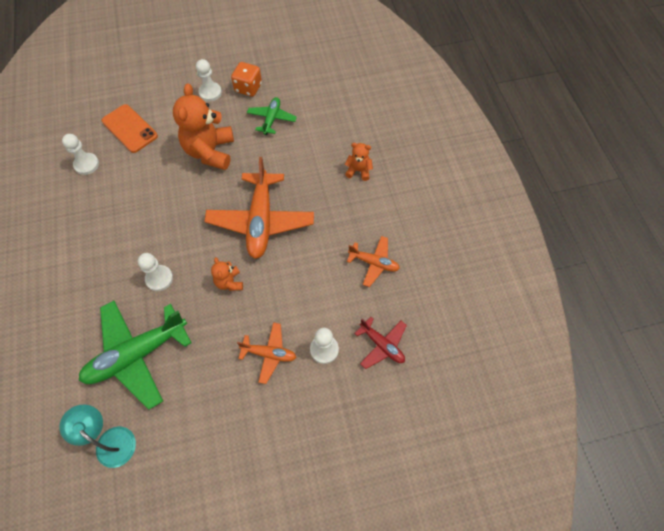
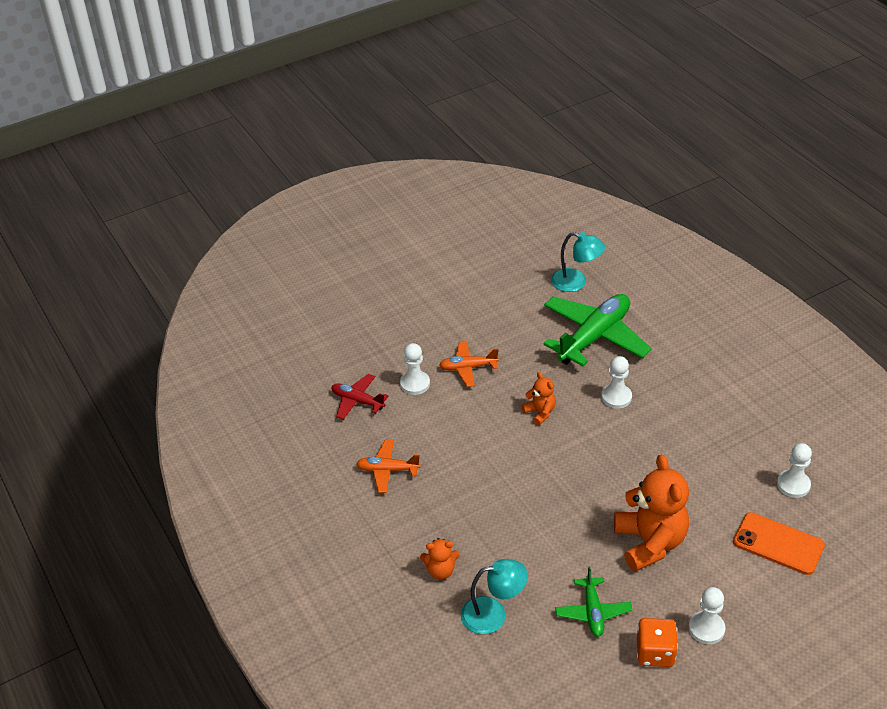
camera: 165 degrees right, 20 degrees down
orange plane [204,157,314,259] -> none
none -> turquoise lamp [461,559,528,634]

